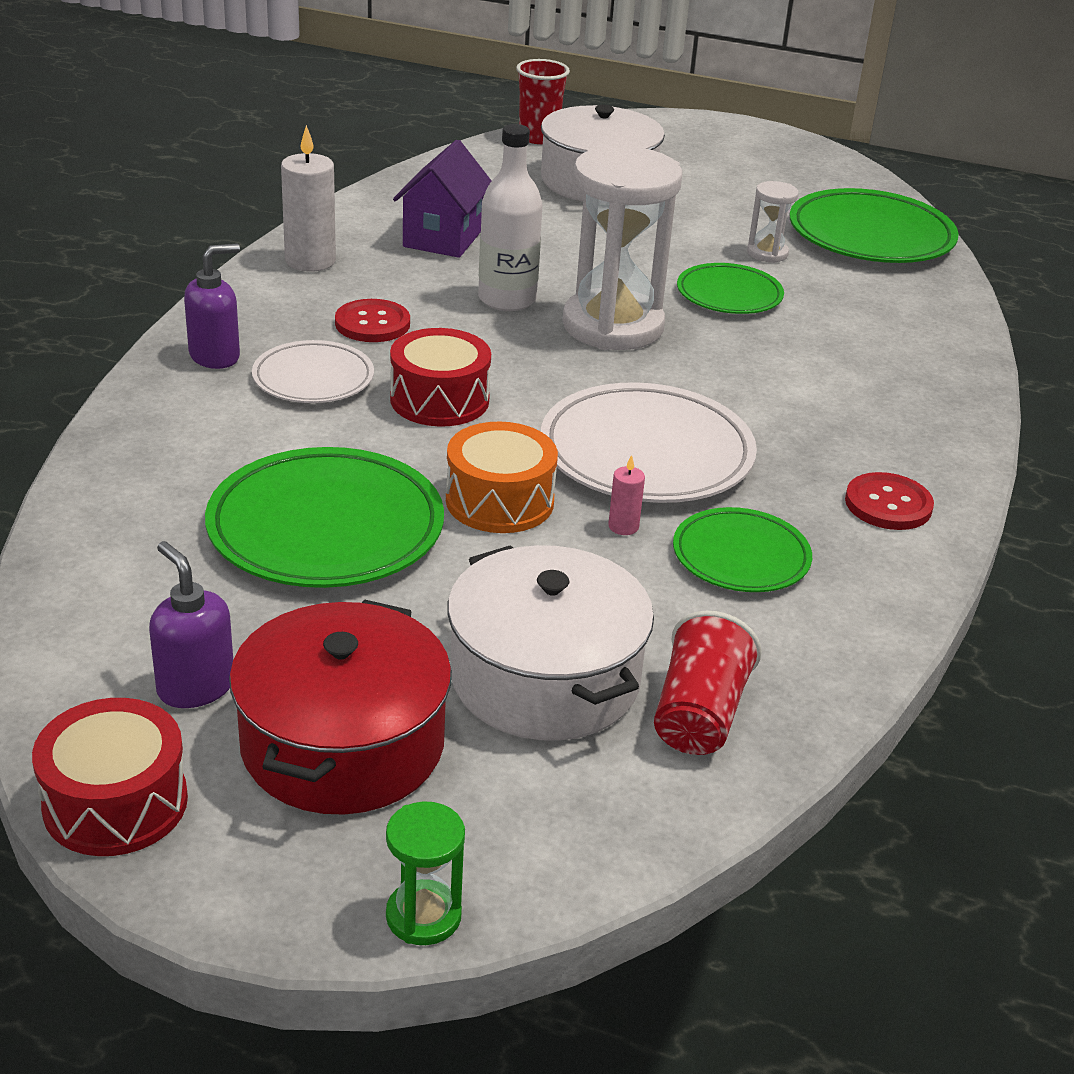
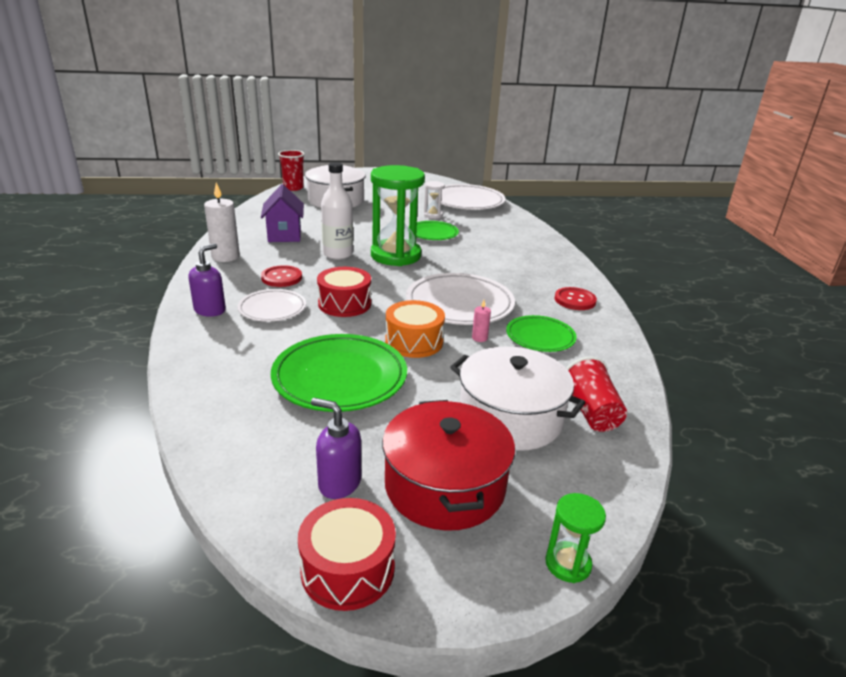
camera: 25 degrees left, 5 degrees down
white hourglass [562,146,683,350] -> green hourglass [371,165,425,266]
green plate [790,188,959,263] -> white plate [430,184,506,210]

